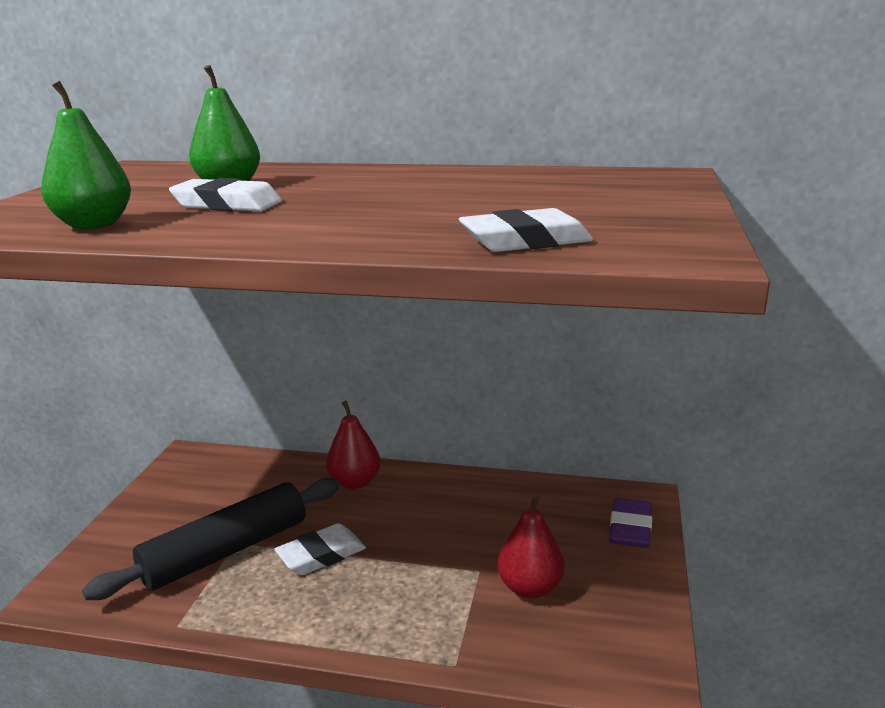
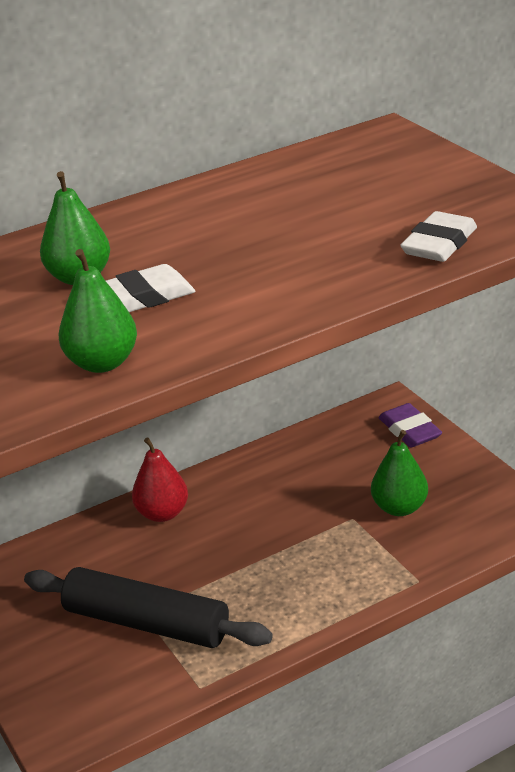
camera: 40 degrees left, 10 degrees up
black rolling pin [82,478,340,600] -> black rolling pin turned 75 degrees counterclockwise [24,567,273,648]
white eraser [275,523,366,575] -> none
red pear [498,495,565,598] -> green pear [371,430,428,516]

